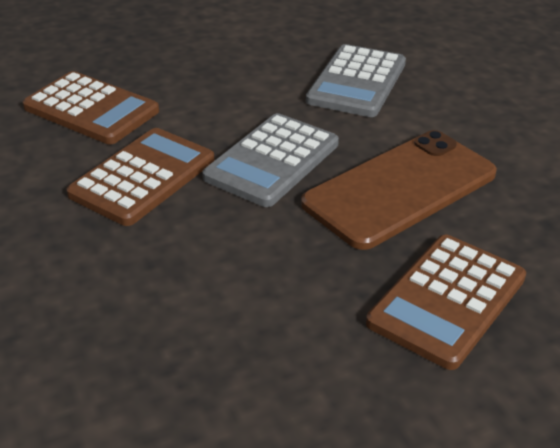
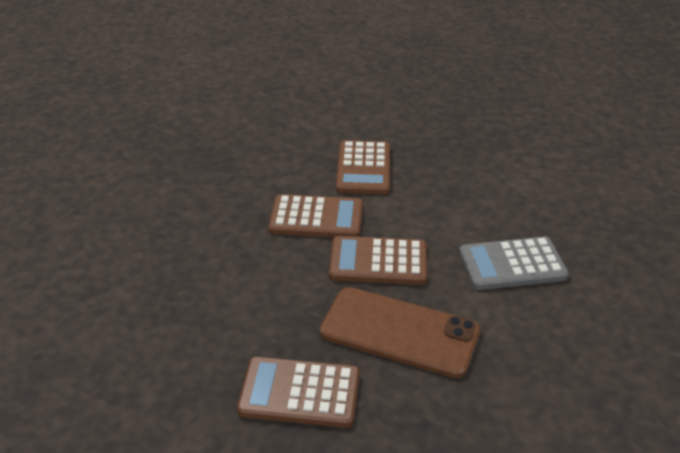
camera: 60 degrees right, 0 degrees up
grey calculator [202,113,339,207] -> brown calculator [329,236,427,285]

